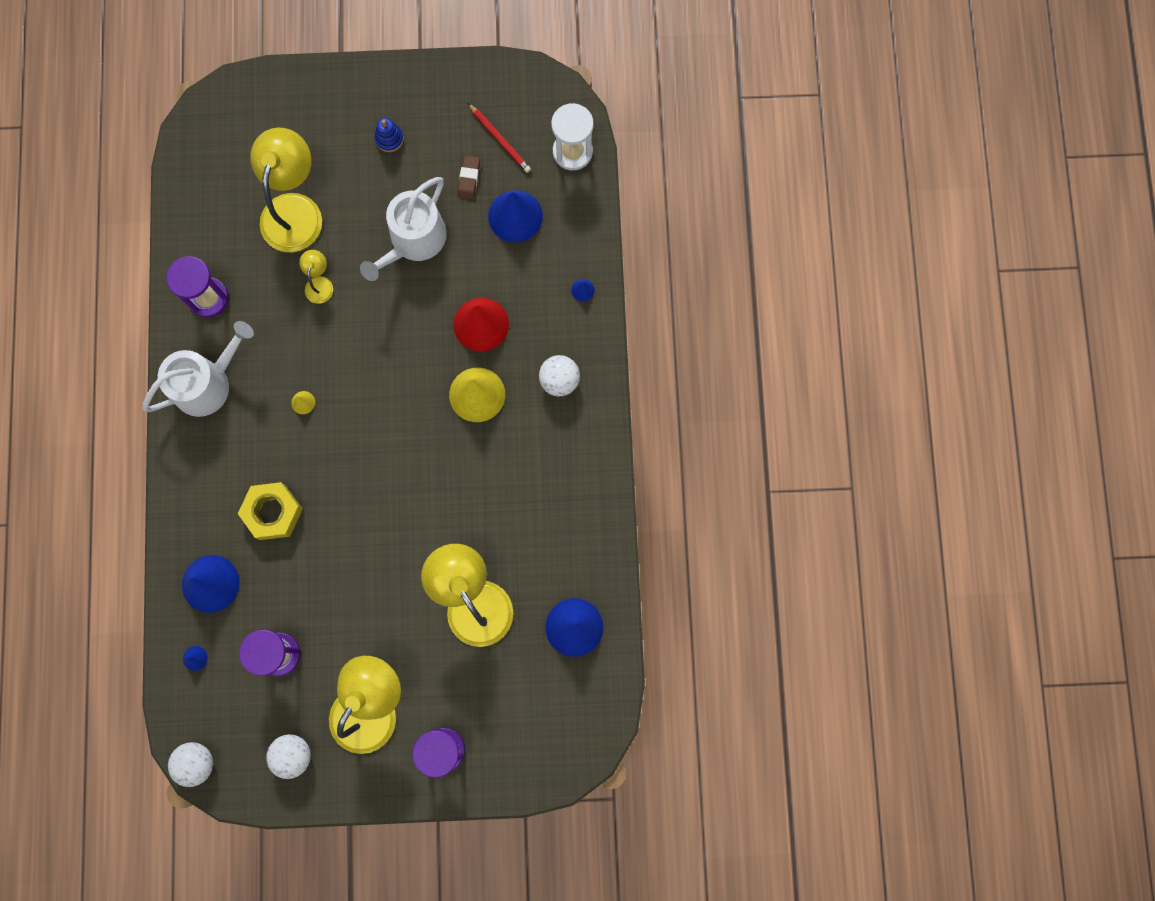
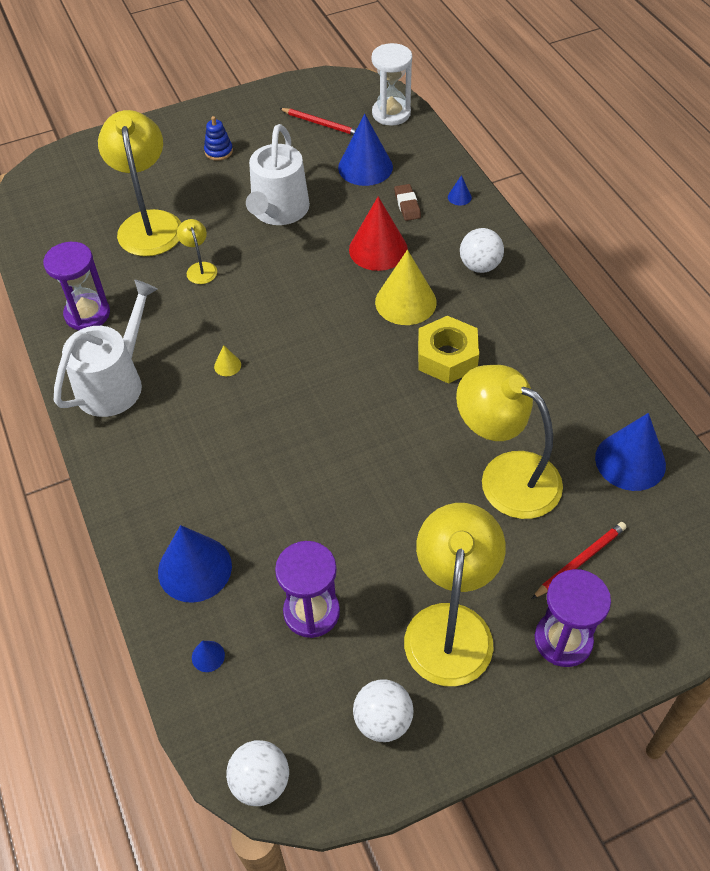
camera: 20 degrees left, 25 degrees down
yellow nut [238,482,303,540] -> yellow nut moved to [418,316,479,384]
brown eraser [457,156,480,199] -> brown eraser moved to [394,184,421,221]
none -> red pencil [532,522,627,599]

